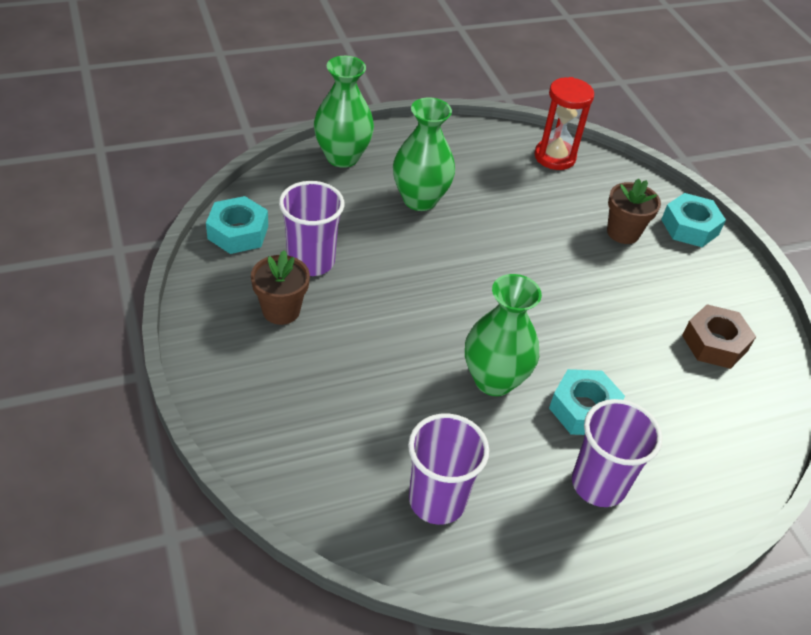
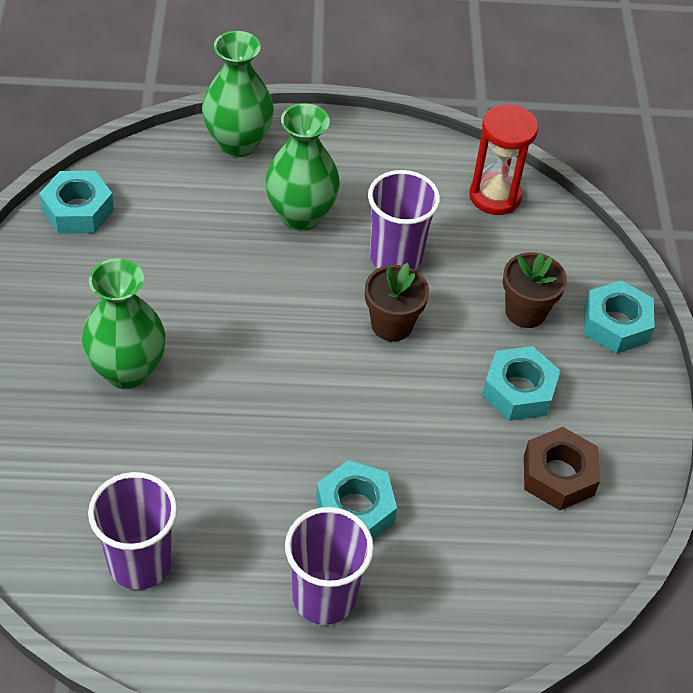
camera: 20 degrees right, 5 degrees up
brown flower pot [251,250,310,325] -> brown flower pot moved to [365,263,429,342]
purple cup [279,181,344,276] -> purple cup moved to [368,170,440,270]
green vase [465,274,542,396] -> green vase moved to [82,259,166,389]
none -> turquoise nut [482,346,561,421]

